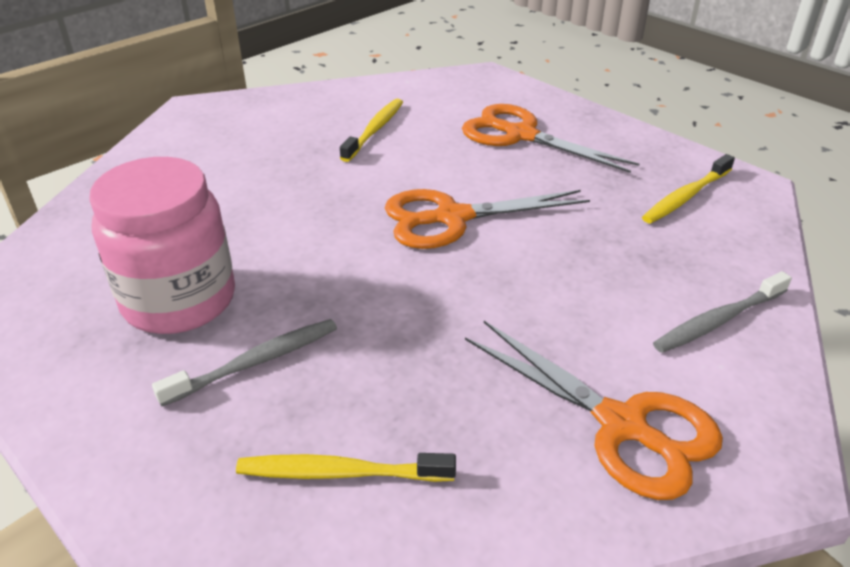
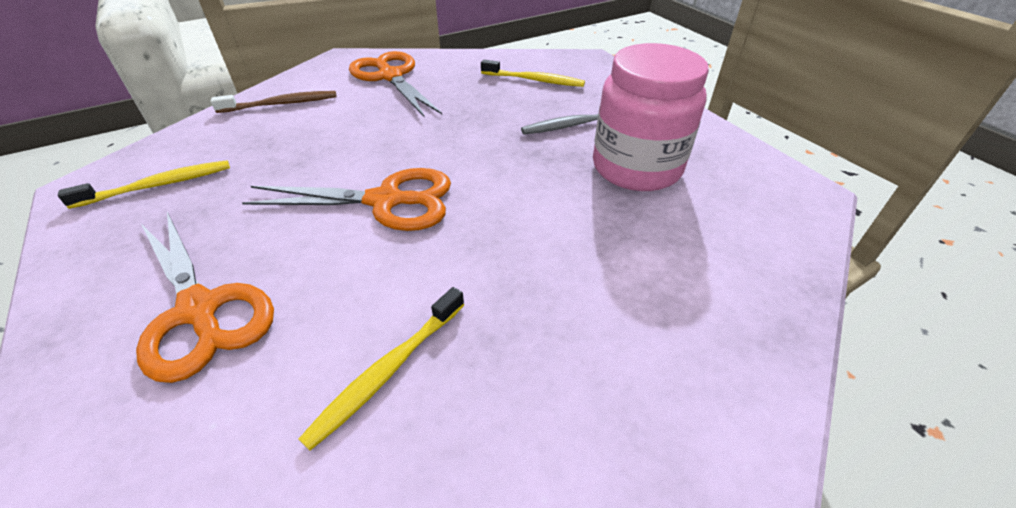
camera: 165 degrees left, 5 degrees up
grey toothbrush [653,271,792,353] -> brown toothbrush [211,91,337,113]

